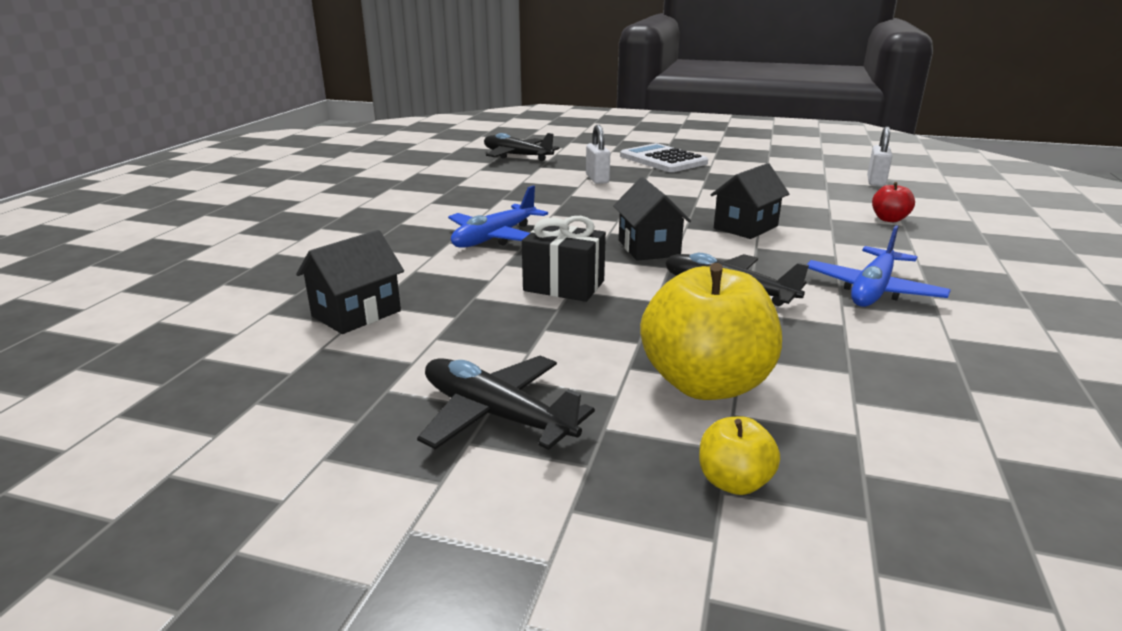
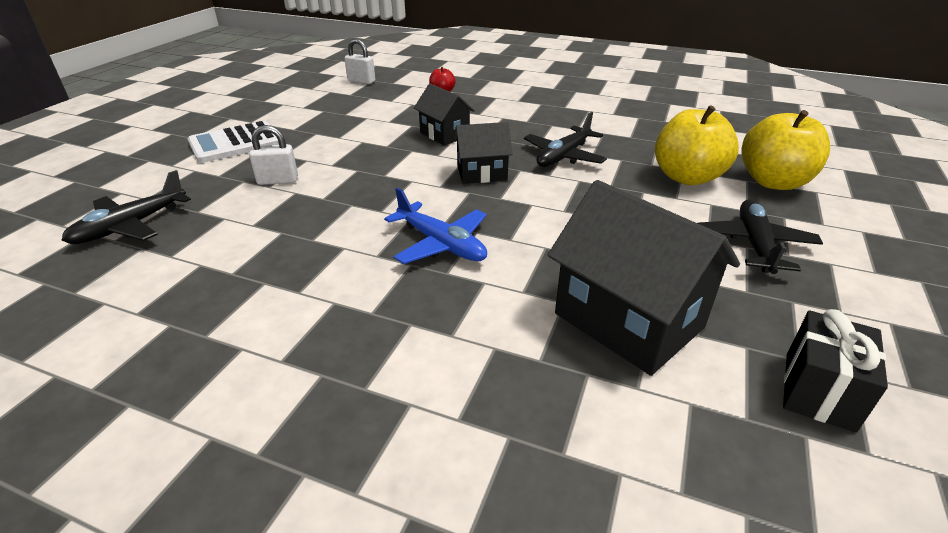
camera: 85 degrees left, 10 degrees up
black house [296,230,404,334] -> black house [548,180,740,376], size x1.75
black plane [417,356,595,450] -> black plane turned 150 degrees clockwise [698,199,823,274]
black gift [522,216,606,302] -> black gift moved to [783,309,888,433]
yellow apple [699,416,780,495] -> yellow apple [741,110,830,190], size x2.12
blue plane [807,225,951,307] -> none

